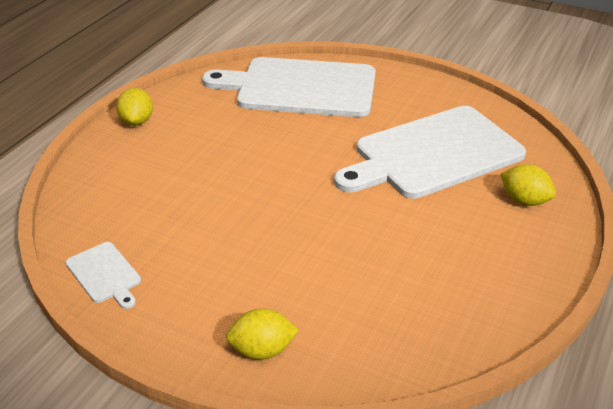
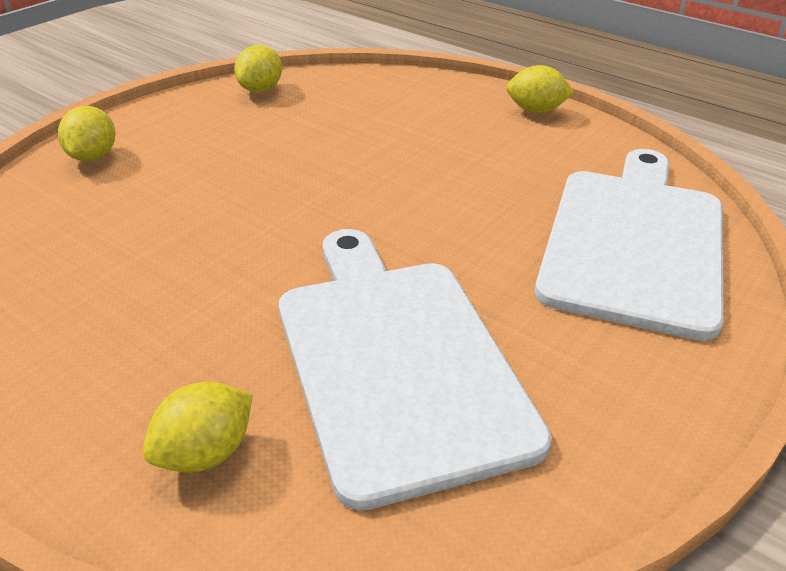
camera: 100 degrees right, 0 degrees up
white cutting board [66,242,141,309] -> yellow lemon [234,45,282,92]

